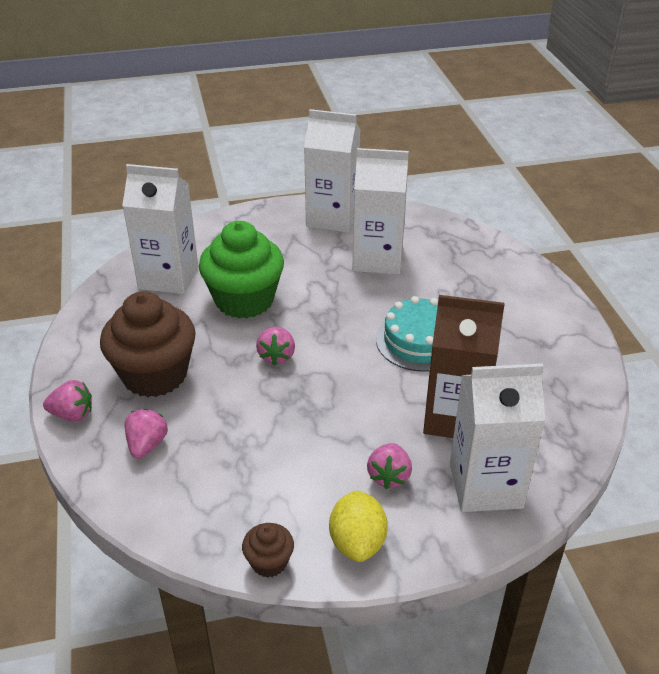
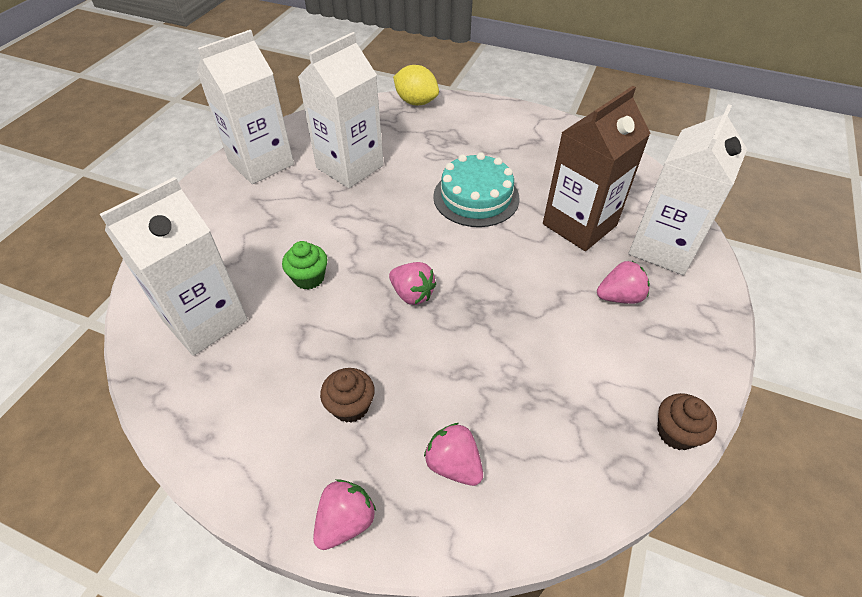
camera: 55 degrees left, 10 degrees up
brown cupcake [100,291,196,397] -> brown cupcake [320,368,375,423], size x0.45
green cupcake [199,221,284,319] -> green cupcake [282,241,327,289], size x0.45
yellow lemon [329,490,388,562] -> yellow lemon moved to [393,65,439,106]
pink strawberry [367,443,412,489] -> pink strawberry turned 60 degrees counterclockwise [597,261,650,304]

